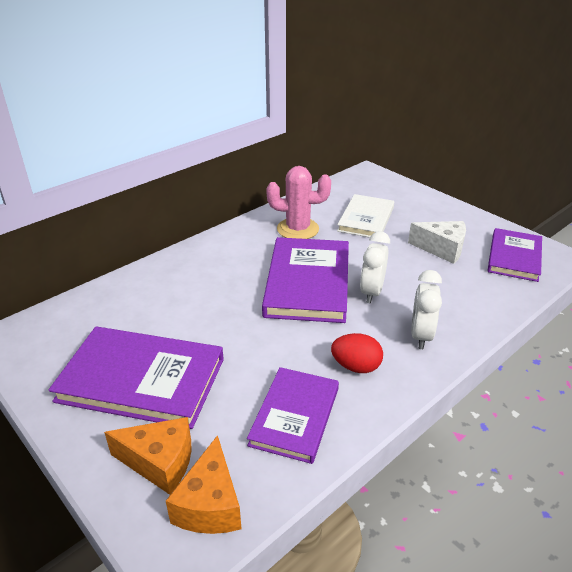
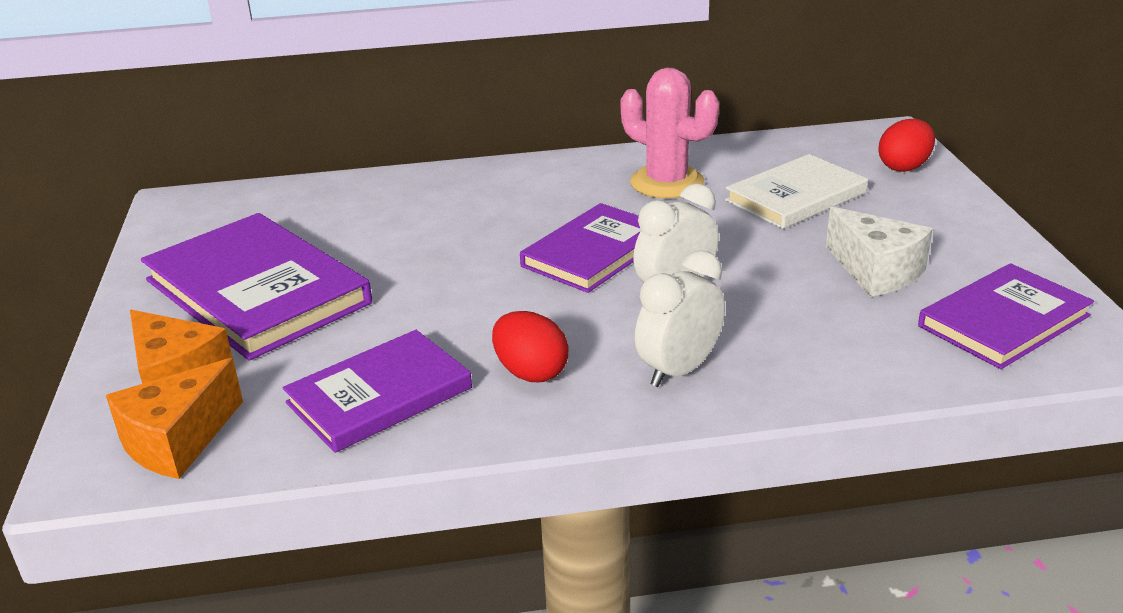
camera: 35 degrees right, 5 degrees down
purple book [262,237,349,323] -> purple book [520,203,641,293], size x0.65
none -> red egg [878,119,935,172]

